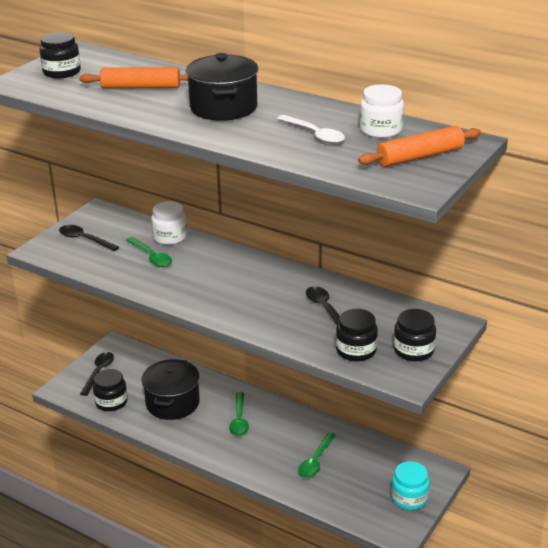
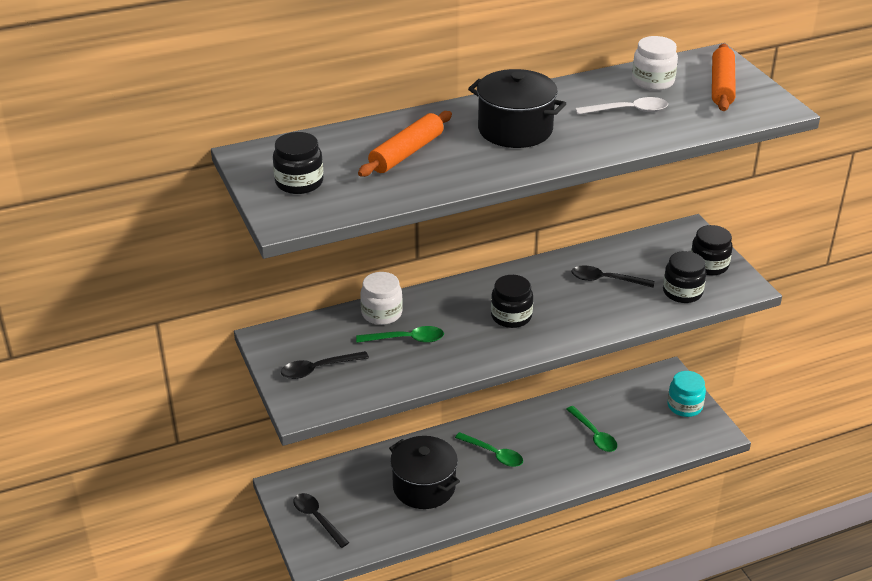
camera: 55 degrees left, 5 degrees up
black jar [93,369,128,411] -> black jar moved to [491,275,533,328]

